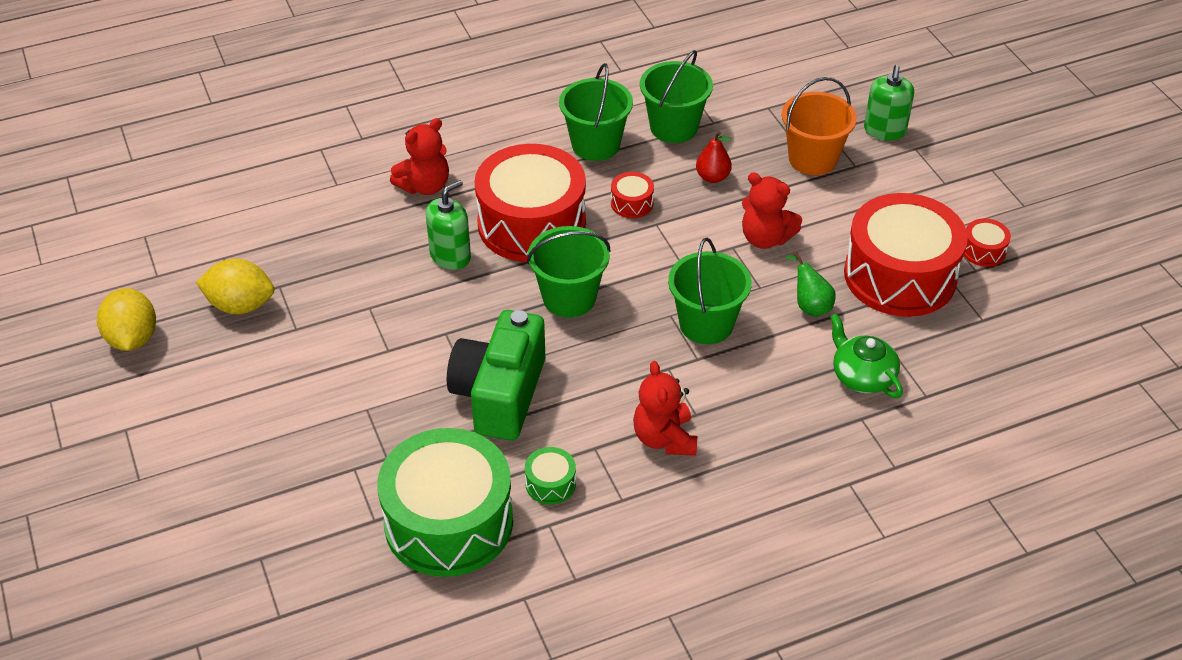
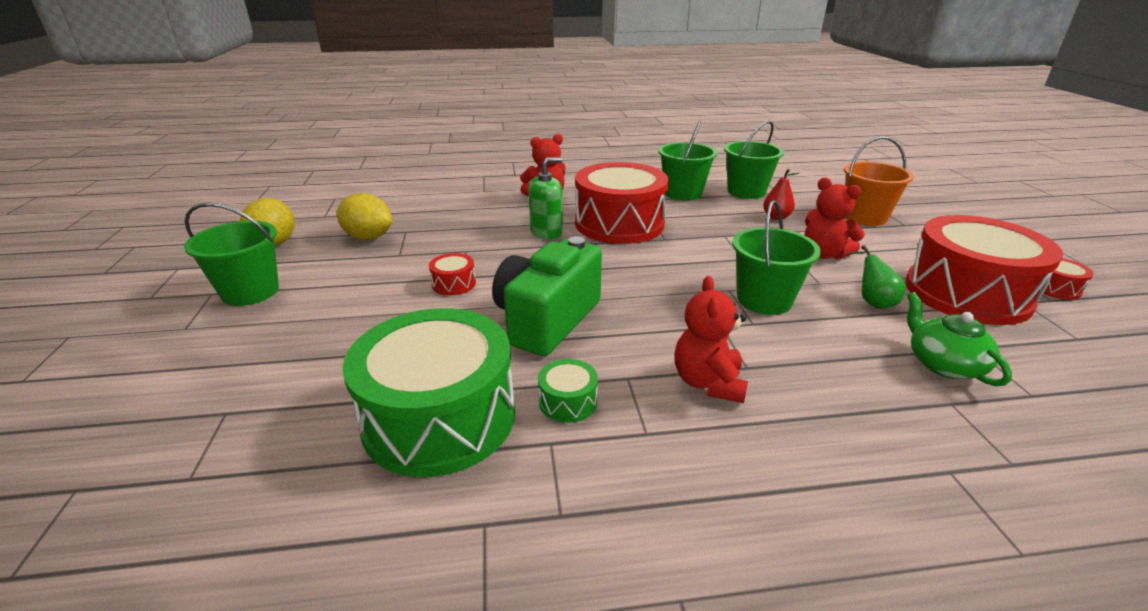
camera: 15 degrees right, 15 degrees down
green bucket [527,226,611,317] -> green bucket moved to [184,203,279,306]
red drum [611,172,654,218] -> red drum moved to [429,253,476,295]
green soap dispenser [864,65,914,141] -> none

